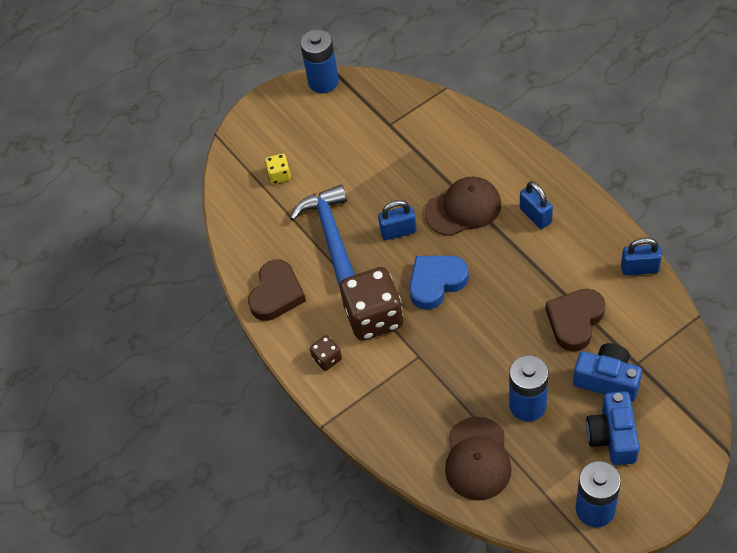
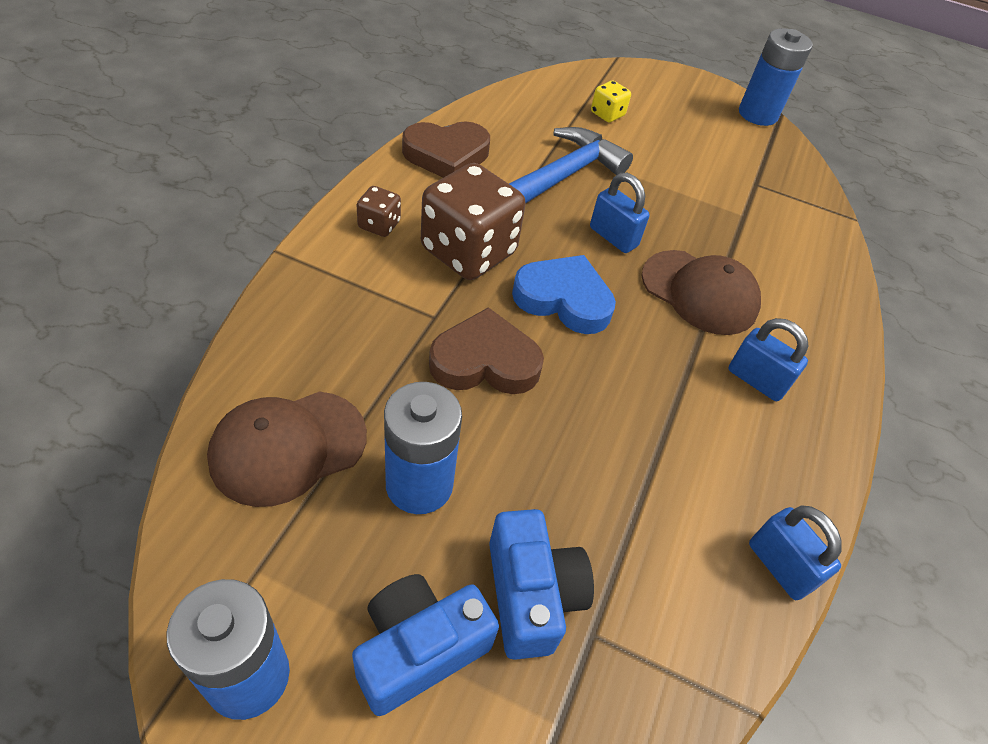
camera: 45 degrees right, 5 degrees down
blue padlock [520,181,553,229] -> blue padlock turned 75 degrees counterclockwise [728,318,809,401]
brown heart [546,289,605,352] -> brown heart moved to [429,307,544,394]

